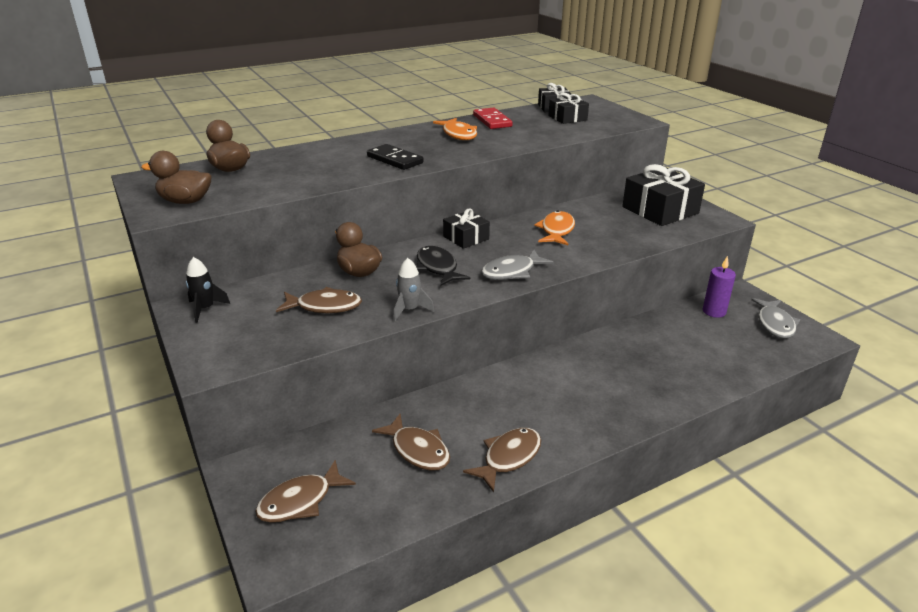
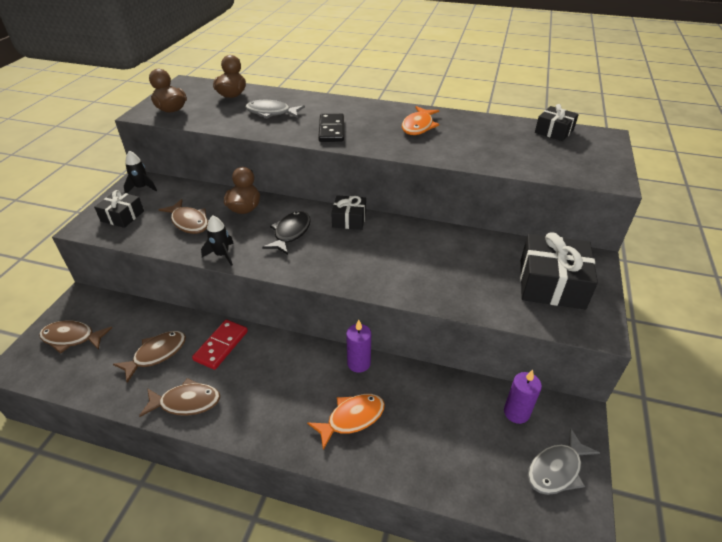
camera: 45 degrees right, 10 degrees up
brown fish [372,414,450,471] -> brown fish turned 135 degrees counterclockwise [113,331,186,383]
grey rocket [393,258,434,321] -> black rocket [201,216,234,266]
red domino [473,107,513,129] -> red domino moved to [192,319,248,370]
grey fish [481,250,554,280] -> grey fish moved to [245,100,305,118]
orange fish [534,211,575,245] -> orange fish moved to [307,394,385,450]
black gift [548,93,589,124] -> black gift moved to [94,190,144,228]
none -> purple candle [346,320,371,373]

